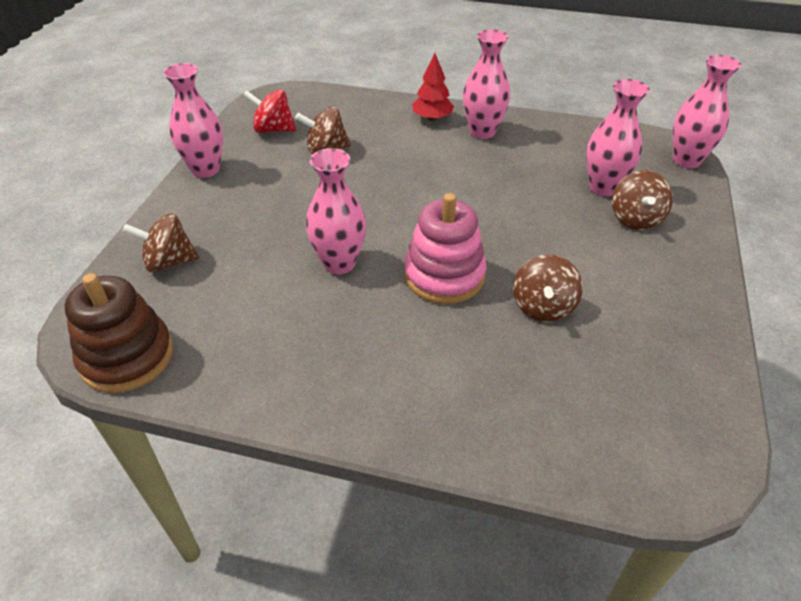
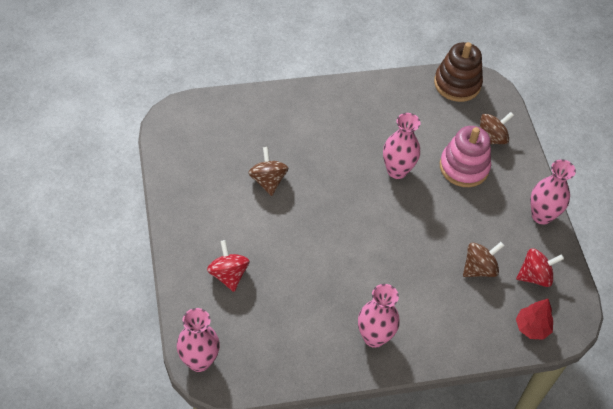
camera: 150 degrees right, 10 degrees up
pink stacking toy [404,193,487,304] -> pink stacking toy moved to [440,126,491,187]
red tree [412,53,454,121] -> red tree moved to [516,299,553,340]
pink vase [586,79,650,196] -> none
brown spinning top [612,170,673,230] -> red spinning top [207,240,249,292]

